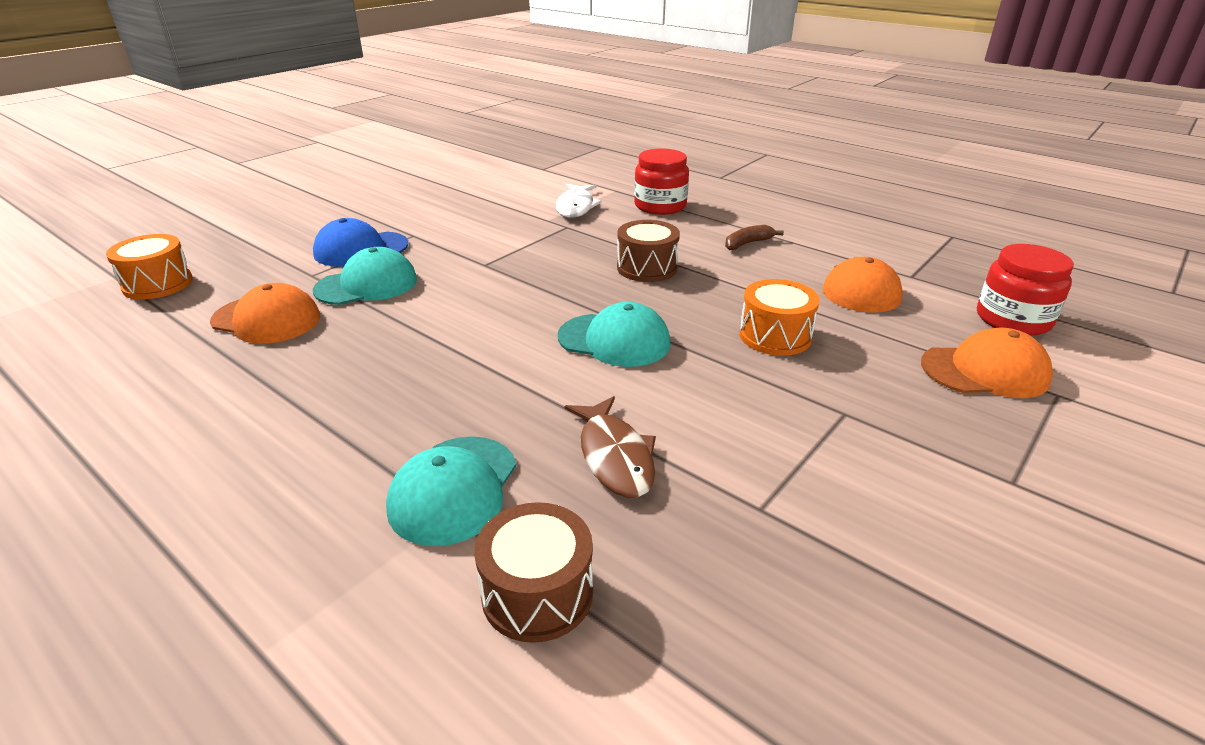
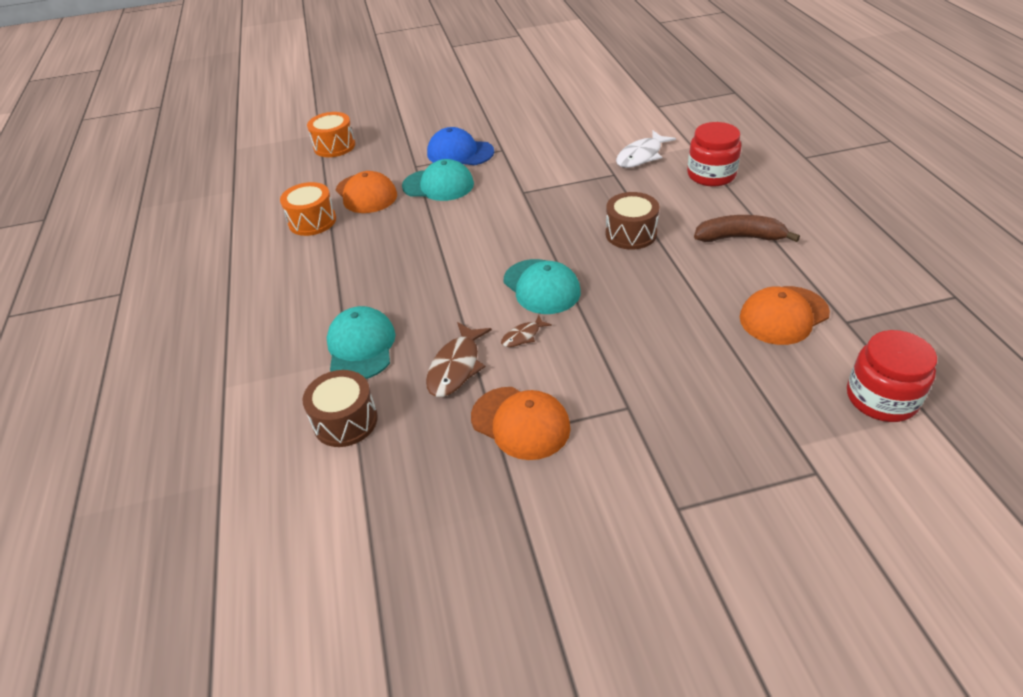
camera: 40 degrees right, 10 degrees up
turquoise cap [386,436,517,546] -> turquoise cap turned 120 degrees clockwise [327,306,395,379]
brown banana [725,225,784,250] -> brown banana [694,215,800,242], size x1.56
orange drum [739,279,820,356] -> orange drum moved to [280,182,336,236]
orange cap [921,327,1053,398] -> orange cap moved to [471,387,571,460]
none -> brown fish [501,315,552,347]

